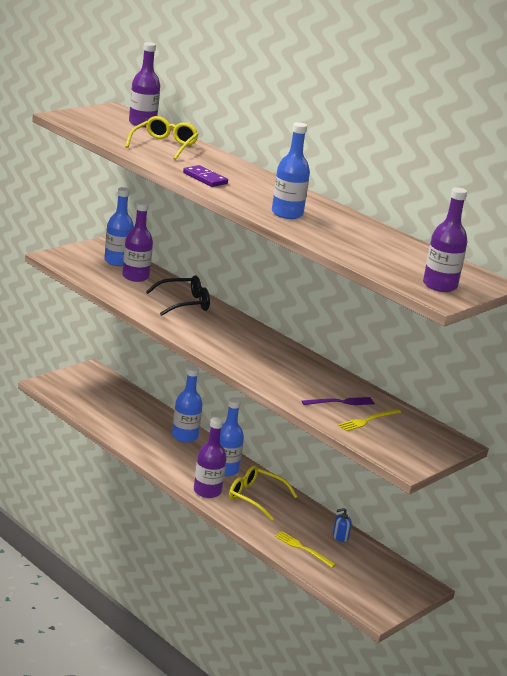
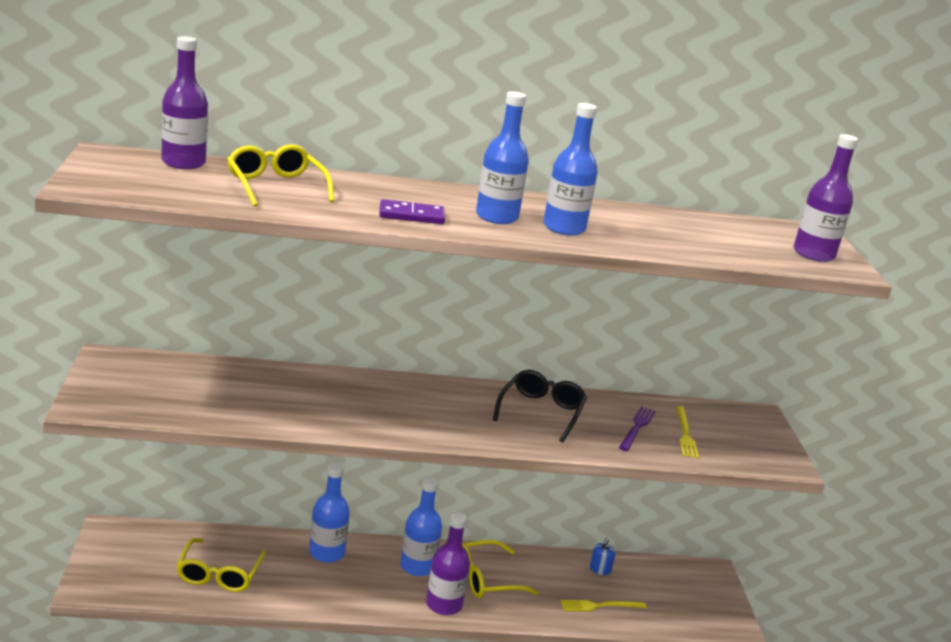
camera: 50 degrees left, 0 degrees up
blue bottle [104,187,134,266] -> blue bottle moved to [476,91,529,224]
purple bottle [122,201,153,282] -> none
black glasses [146,275,210,316] -> black glasses moved to [493,370,587,443]
none -> yellow glasses [176,538,266,592]

